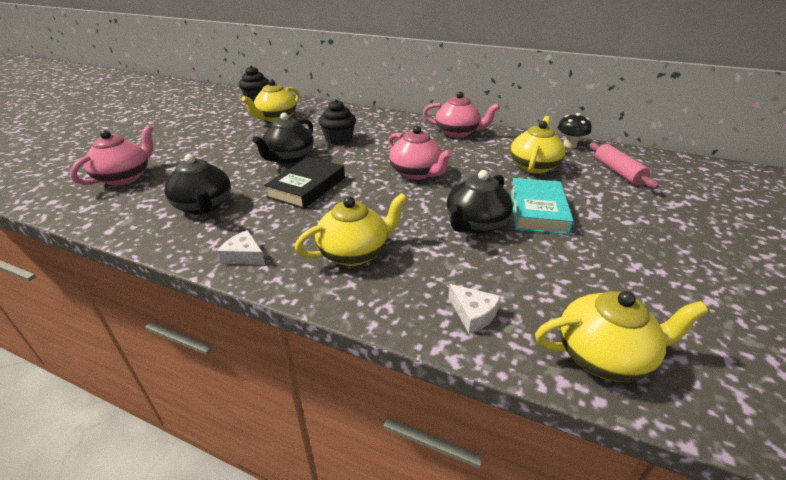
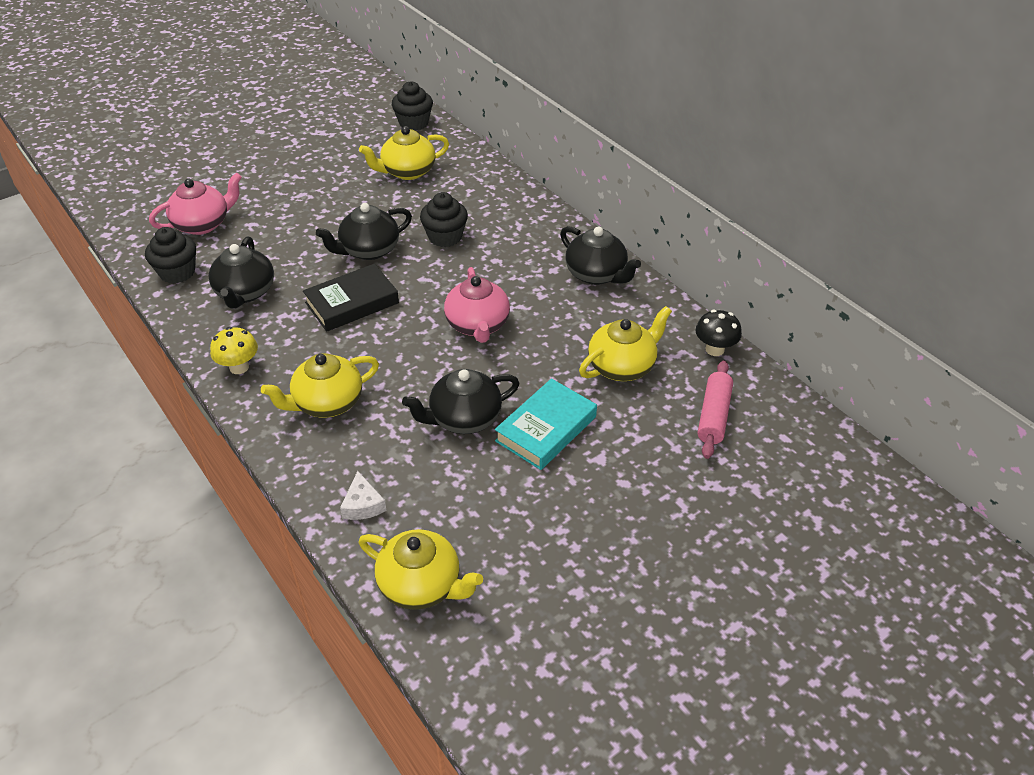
camera: 30 degrees right, 10 degrees up
white cheese [217,230,265,265] -> yellow mushroom [210,327,258,374]
yellow teapot [295,193,407,266] -> yellow teapot turned 150 degrees clockwise [261,353,379,418]
pink teapot [423,92,500,138] -> black teapot [560,226,641,285]
none -> black cupcake [145,227,196,284]

